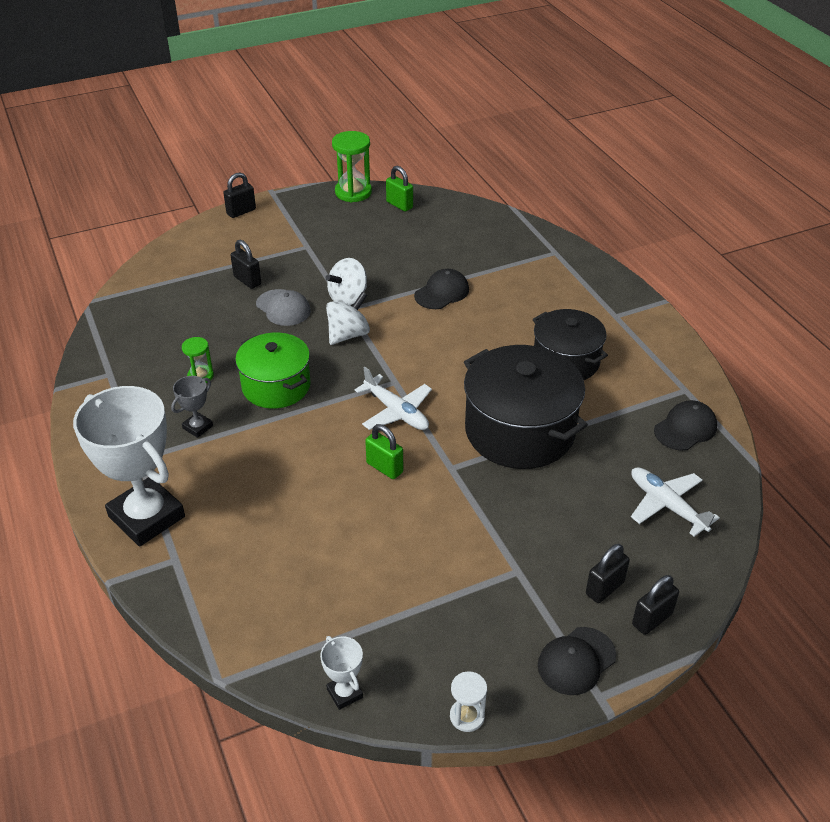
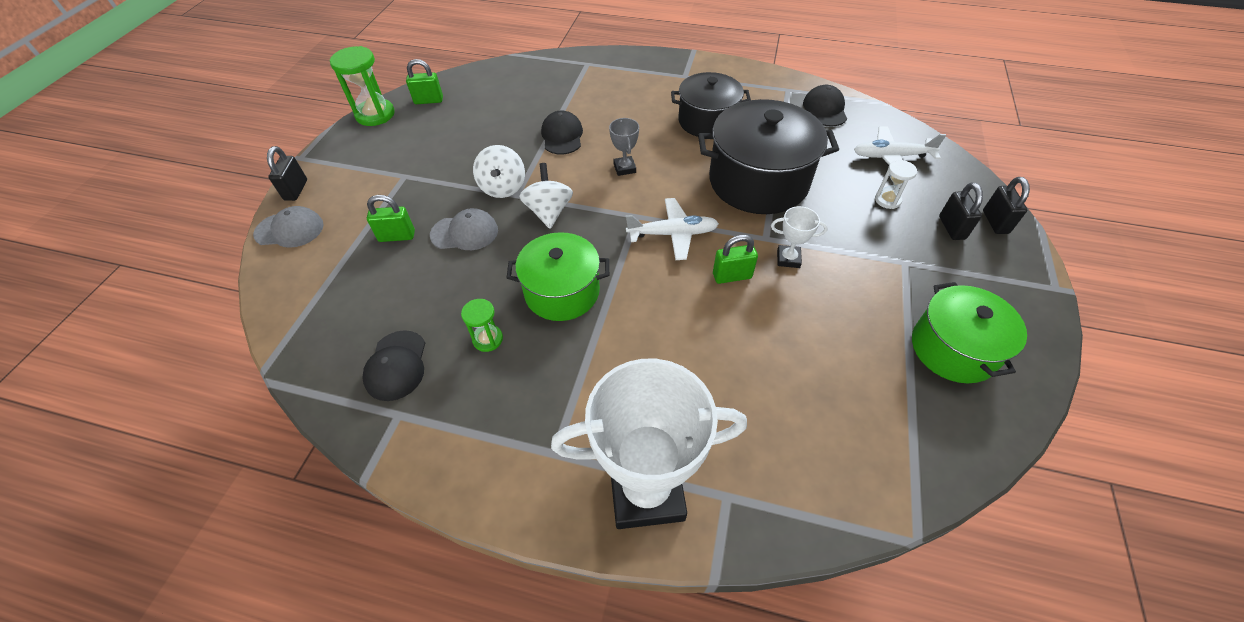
camera: 50 degrees left, 10 degrees up
grey trophy [171,376,213,438] -> grey trophy moved to [609,118,639,176]
black padlock [230,240,261,289] -> green padlock [367,195,415,242]
white trophy [320,636,363,710] -> white trophy moved to [771,206,828,268]
white hourglass [450,671,487,732] -> white hourglass moved to [875,160,917,209]
black cap [538,627,616,695] -> black cap moved to [362,330,425,401]
none -> grey cap [253,206,324,248]
none -> green pot [912,282,1027,383]

